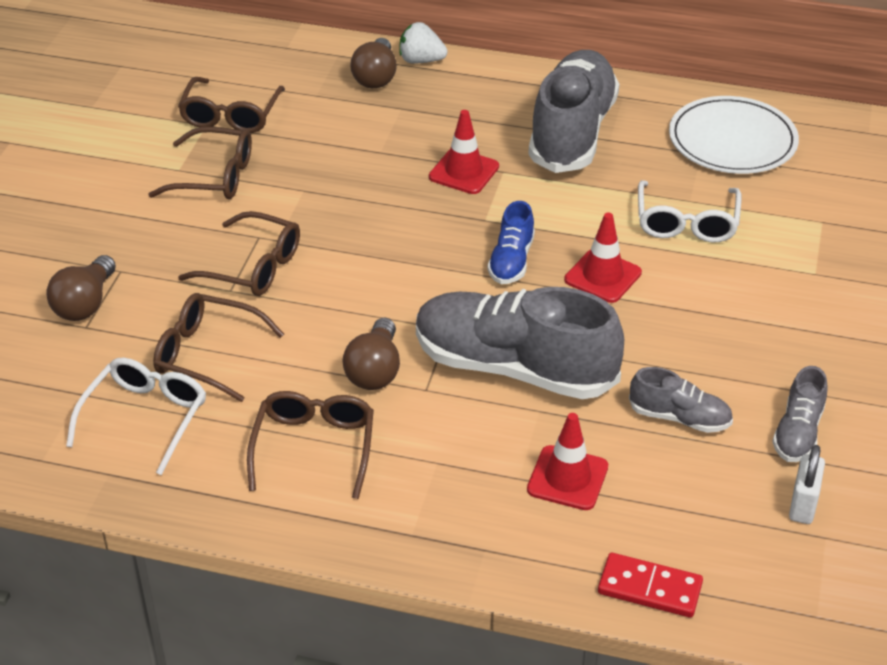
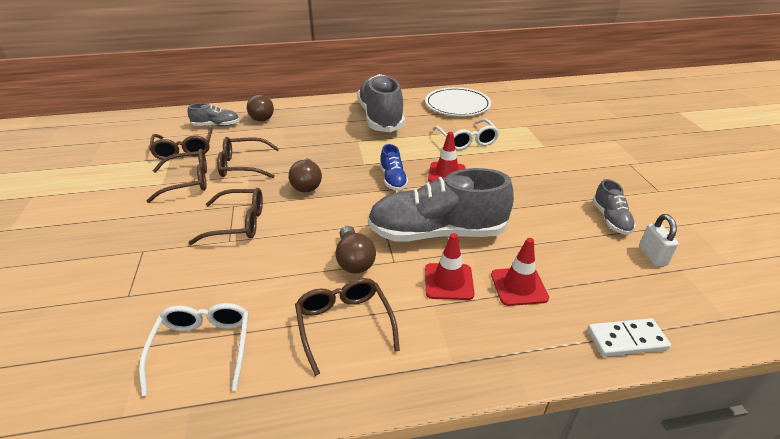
camera: 25 degrees left, 5 degrees down
brown light bulb [46,255,116,321] -> brown light bulb moved to [289,158,322,192]
brown glasses [153,293,284,402] -> brown glasses moved to [217,137,279,178]
white strawberry [399,22,448,64] -> none
red traffic cone [429,110,499,194] -> red traffic cone moved to [425,233,474,300]
red domino [598,553,703,618] -> white domino [587,318,671,356]
grey shoe [629,367,733,433] -> grey shoe moved to [188,103,240,126]

